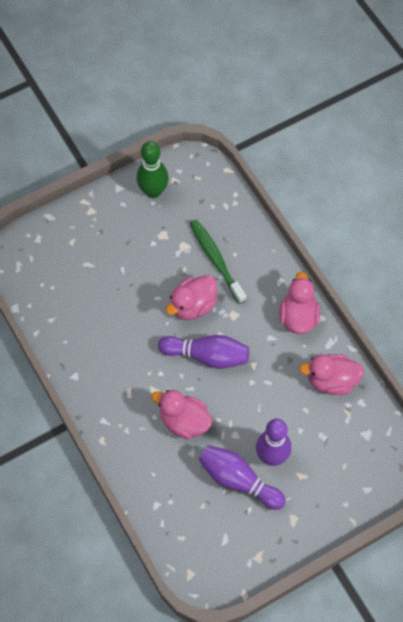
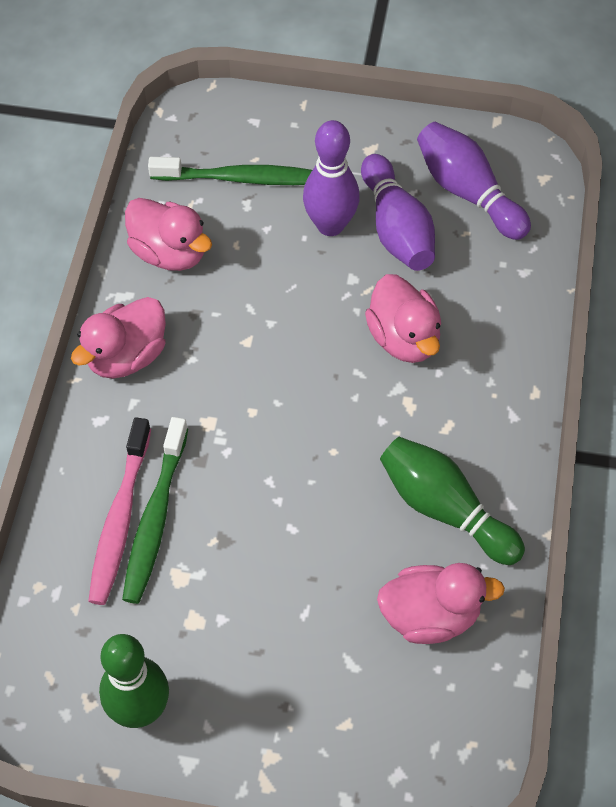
camera: 140 degrees left, 5 degrees down
purple bowling pin [158,335,249,369] -> purple bowling pin moved to [417,122,531,240]
pink duck [166,275,217,320] -> pink duck moved to [377,563,505,644]
none -> pink toothbrush [88,417,151,605]
none -> green toothbrush [148,157,312,185]
none -> green bowling pin [380,437,525,565]

